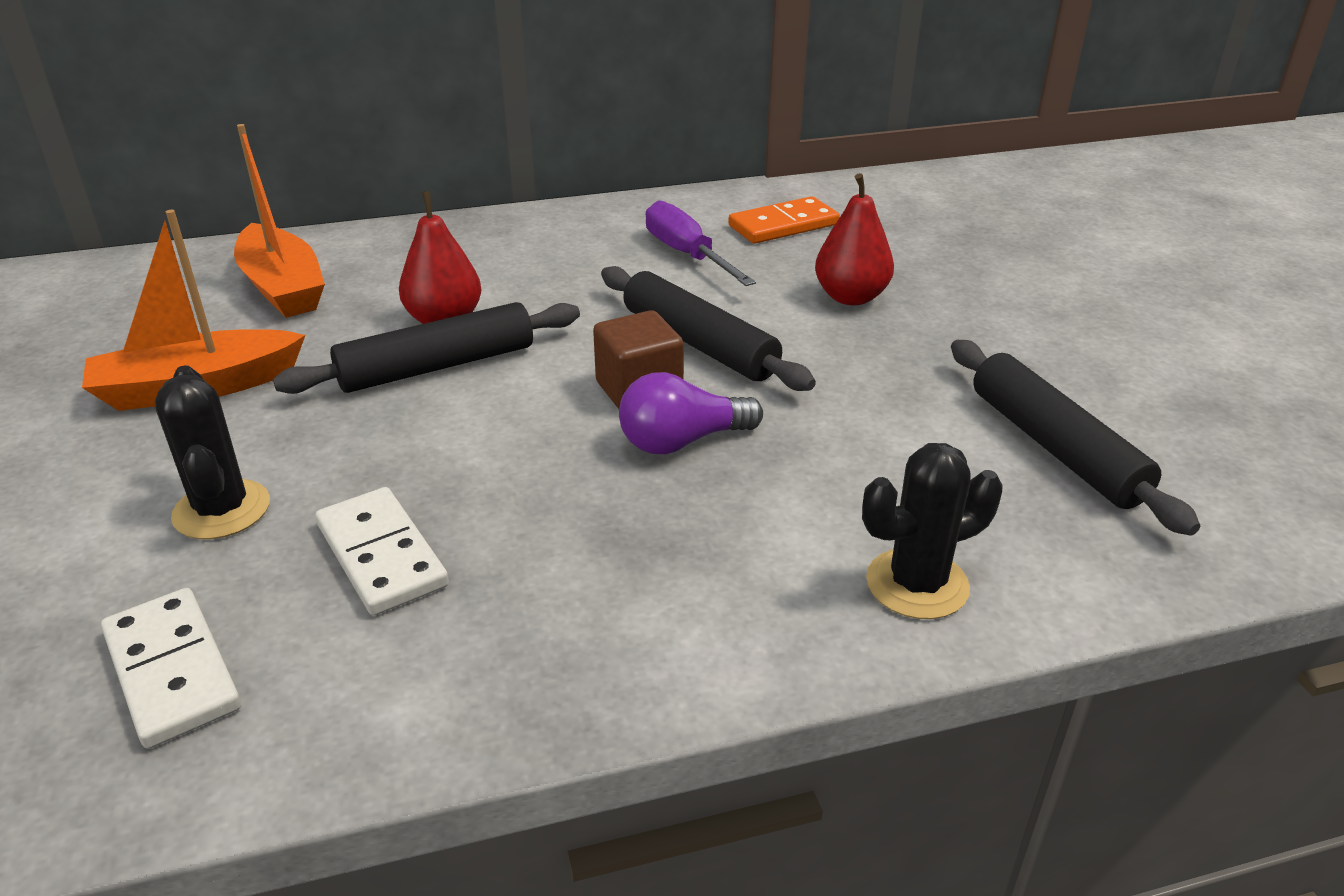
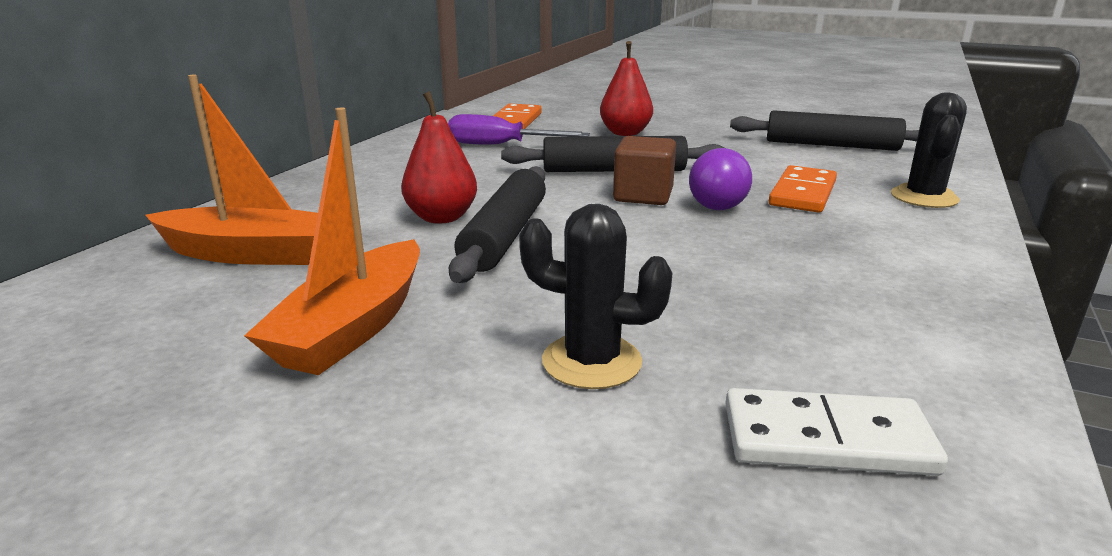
camera: 50 degrees left, 10 degrees down
white domino [315,487,449,615] -> none
none -> orange domino [769,165,837,213]

